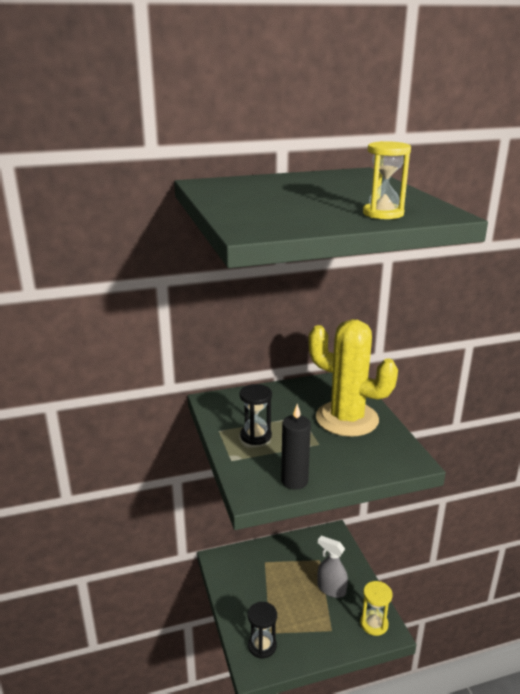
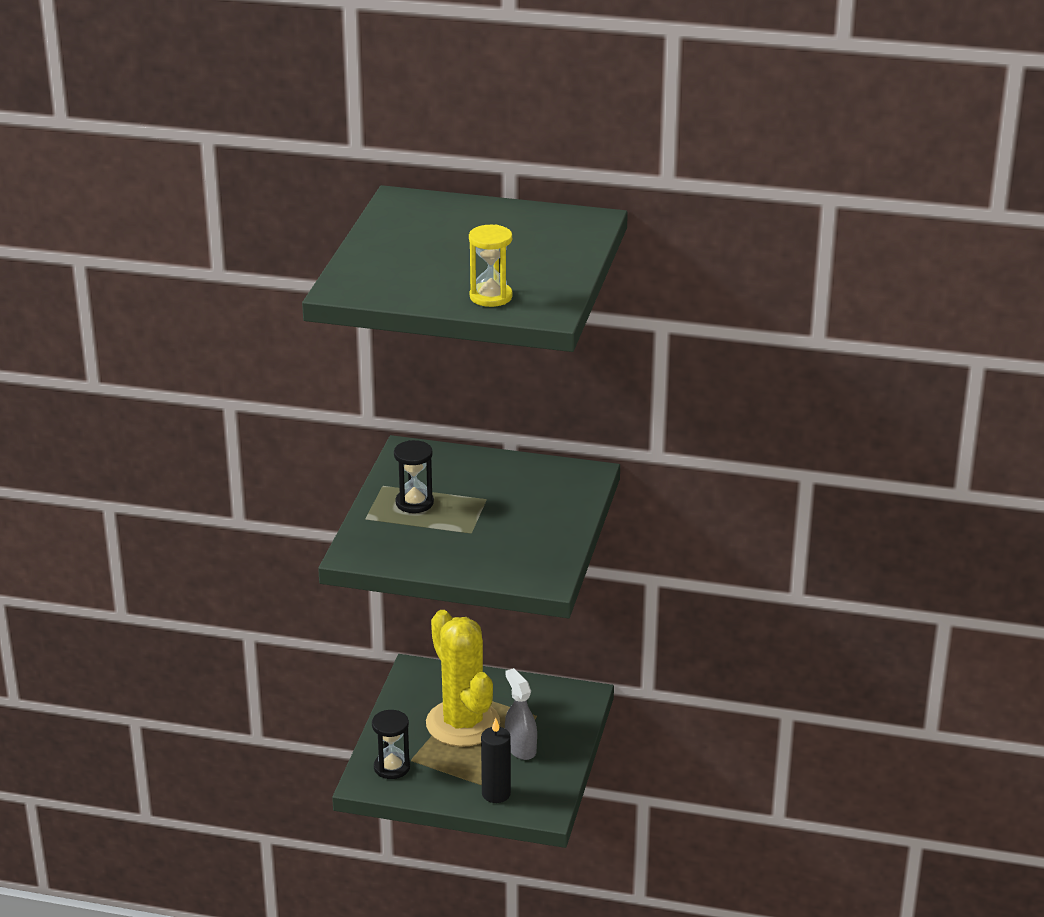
camera: 30 degrees right, 5 degrees up
black candle [281,404,311,490] -> black candle moved to [481,718,511,803]
yellow cactus [308,319,398,437] -> yellow cactus moved to [426,610,500,747]
yellow hourglass [360,581,393,636] -> none

